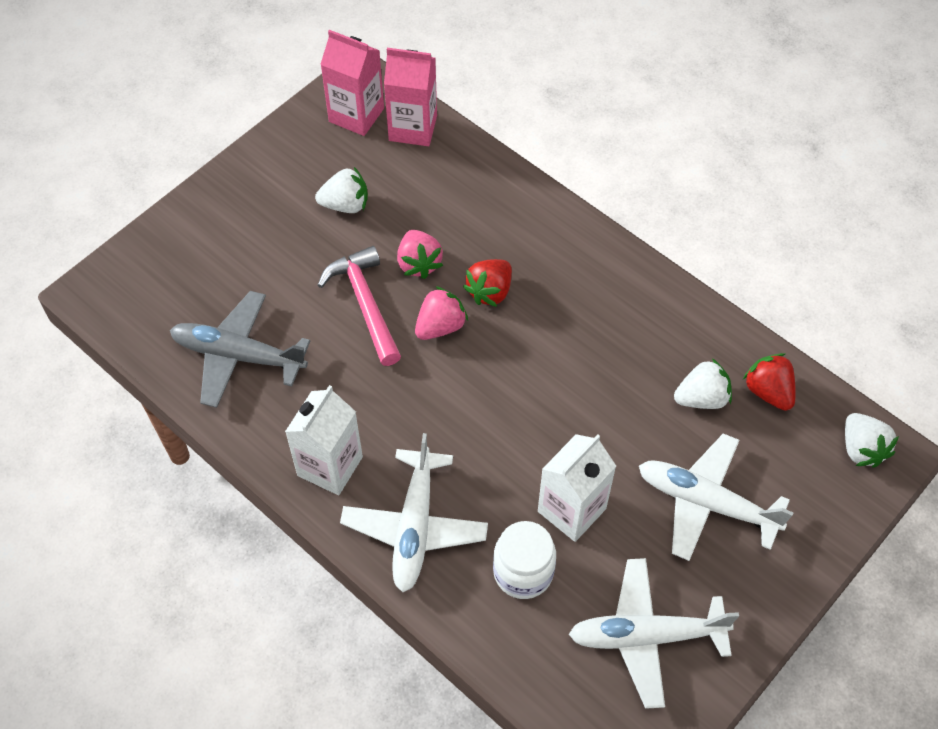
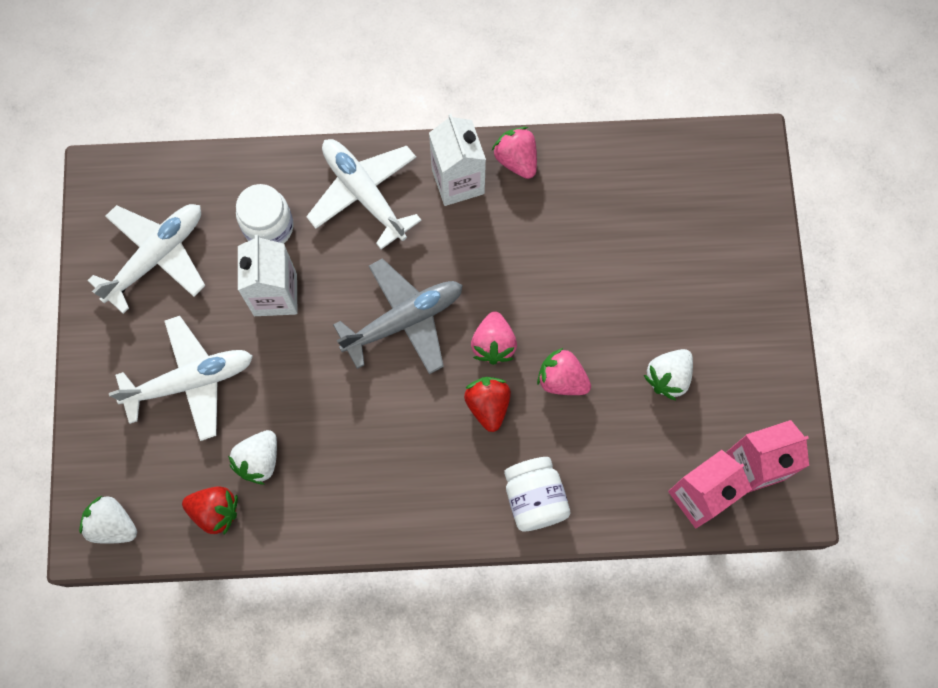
camera: 135 degrees right, 15 degrees up
grey plane [170,291,310,408] -> grey plane moved to [333,258,463,374]
pink hammer [318,246,401,366] -> none
none -> pink strawberry [492,127,537,179]
none -> white jar [504,457,570,532]

